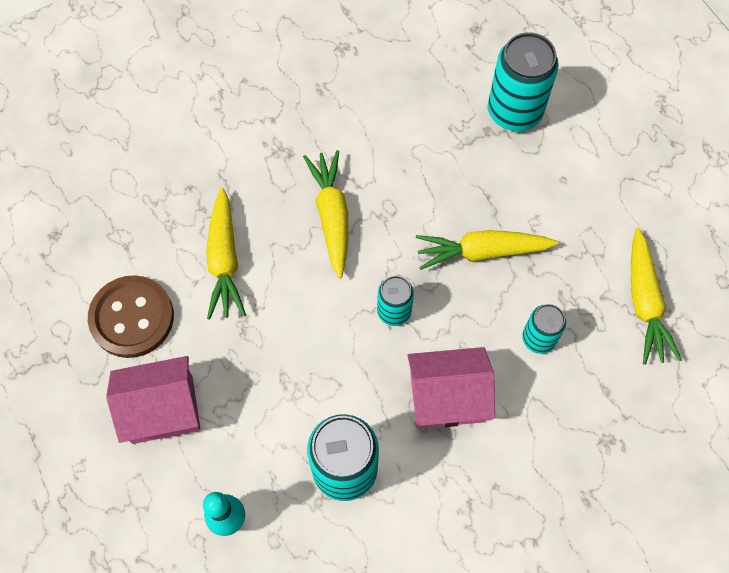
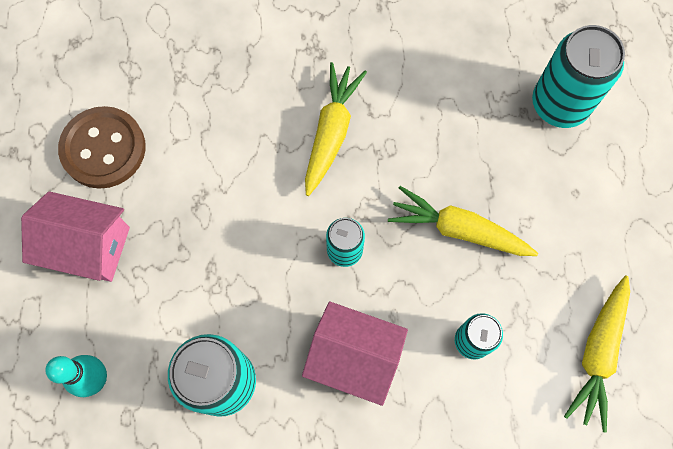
camera: 25 degrees right, 5 degrees up
yellow carrot [206,188,246,320] -> none

